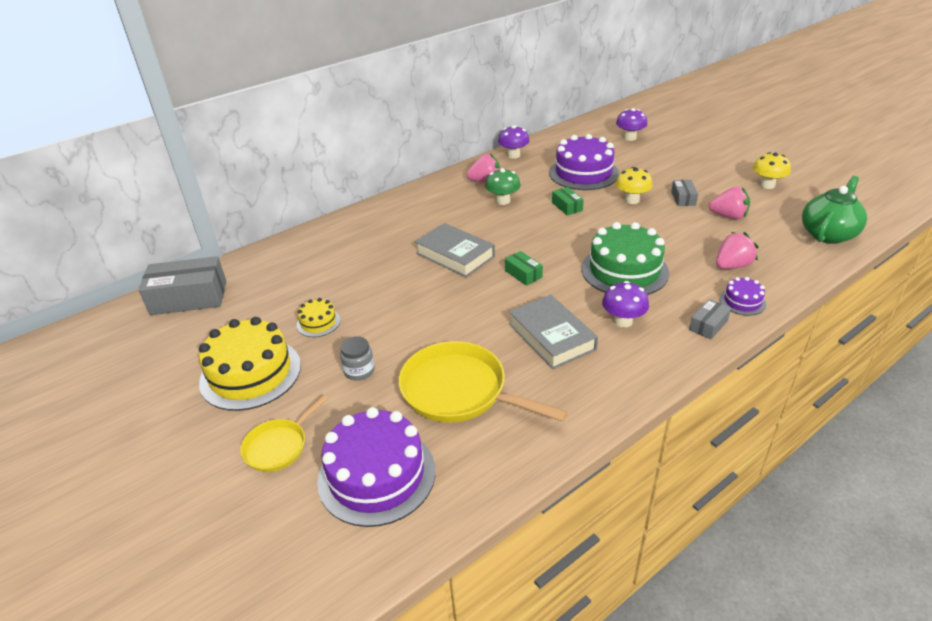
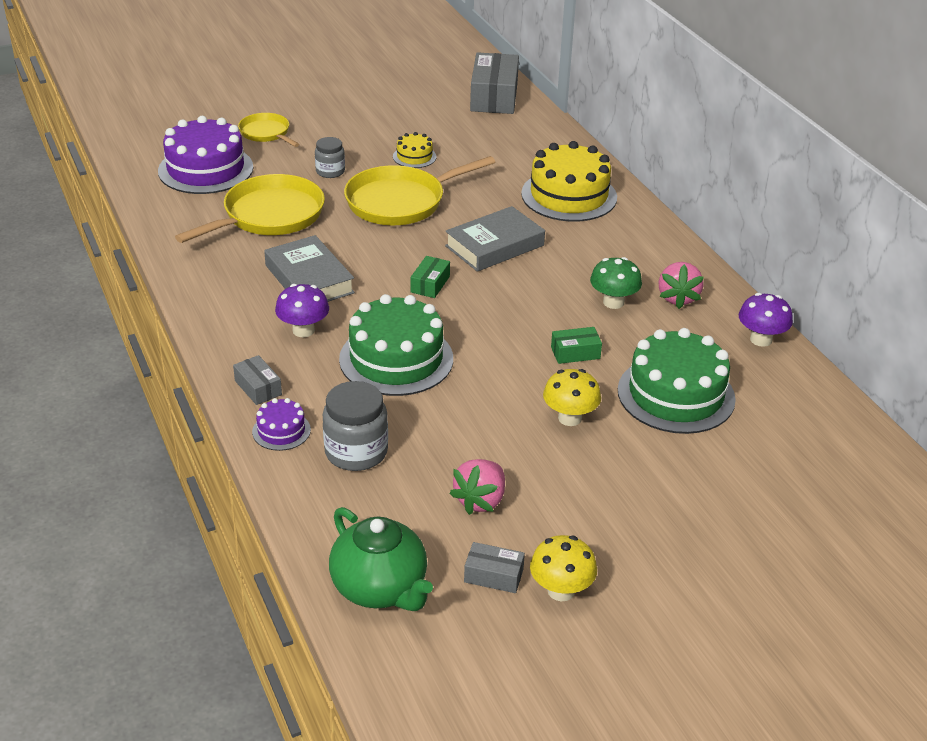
camera: 100 degrees right, 0 degrees up
yellow cake [199,317,301,411] -> yellow cake moved to [521,141,617,222]
green box [505,251,543,286] -> green box turned 45 degrees counterclockwise [411,256,450,298]
grey book [509,295,598,369] -> grey book turned 75 degrees clockwise [264,235,355,302]
purple cake [549,134,619,190] -> green cake [618,328,736,434]
purple mushroom [616,108,648,141] -> none
grey box [671,180,698,206] -> grey box moved to [464,542,525,593]
pink strawberry [716,232,758,269] -> grey jar [323,381,388,471]
none -> yellow pan [344,156,495,225]

